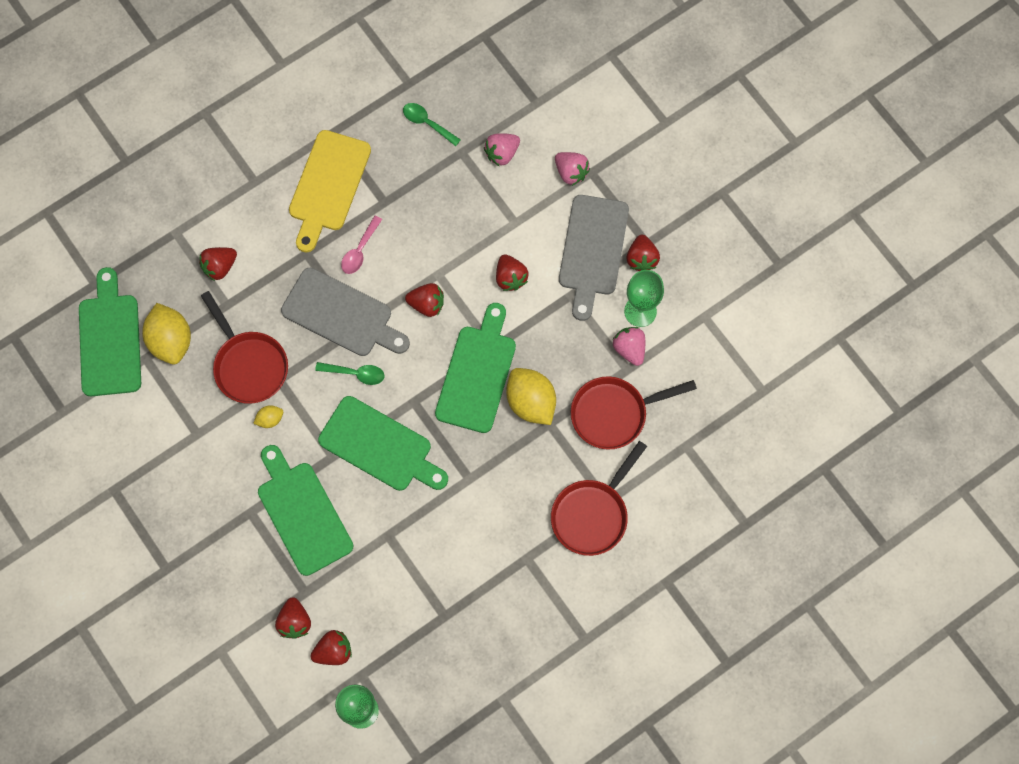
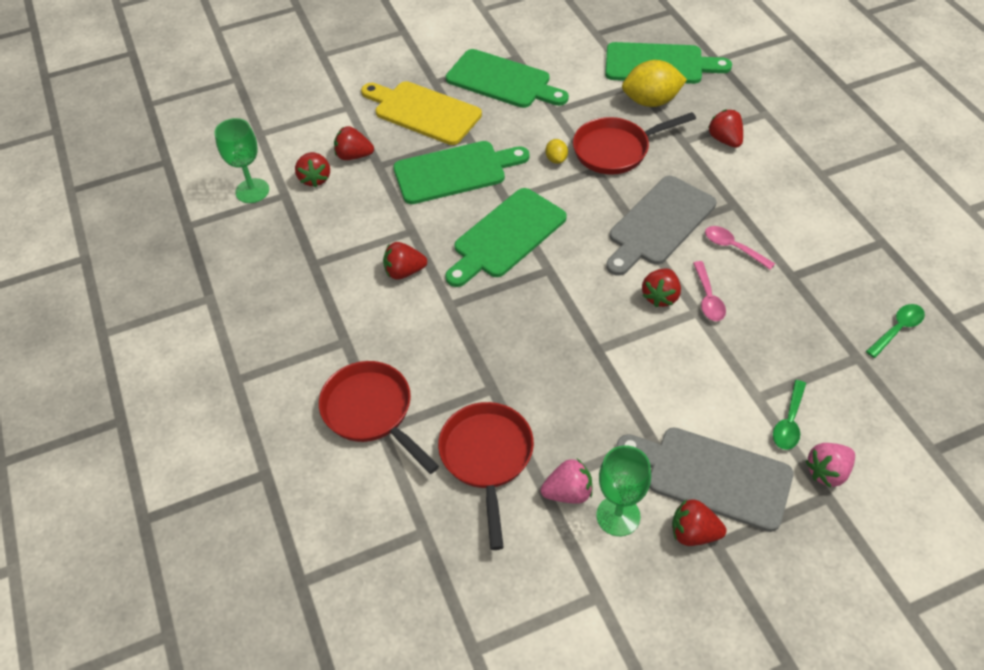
camera: 105 degrees right, 20 degrees down
yellow cutting board [289,130,371,252] -> yellow cutting board moved to [361,81,482,145]
green spoon [315,362,384,385] -> green spoon moved to [773,380,806,450]
green cutting board [435,303,516,433] -> green cutting board moved to [446,49,569,108]
pink strawberry [484,133,520,166] -> none
red strawberry [496,255,529,291] -> red strawberry moved to [383,242,427,280]
yellow lemon [506,368,556,425] -> none
none -> pink spoon [693,261,726,321]

